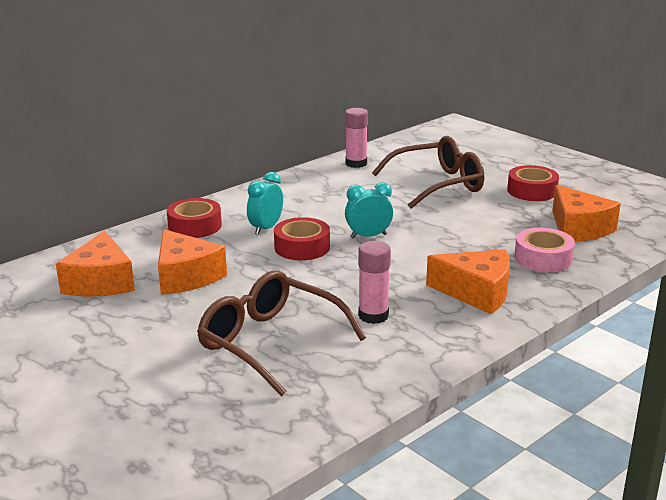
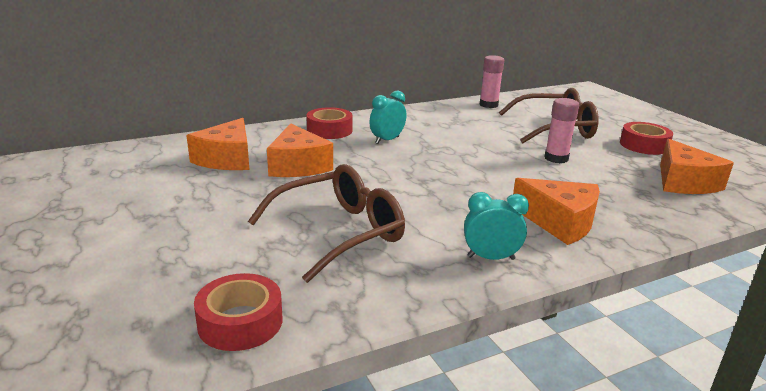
camera: 15 degrees right, 0 degrees up
brown glasses [197,271,366,397] -> brown glasses turned 90 degrees clockwise [248,164,405,283]
red tape [274,217,330,260] -> red tape moved to [194,273,282,351]
turquoise clock [345,182,393,238] -> turquoise clock moved to [464,192,529,260]
pink glue stick [358,241,391,324] -> pink glue stick moved to [544,98,579,163]
pink tape [514,228,575,272] -> none

